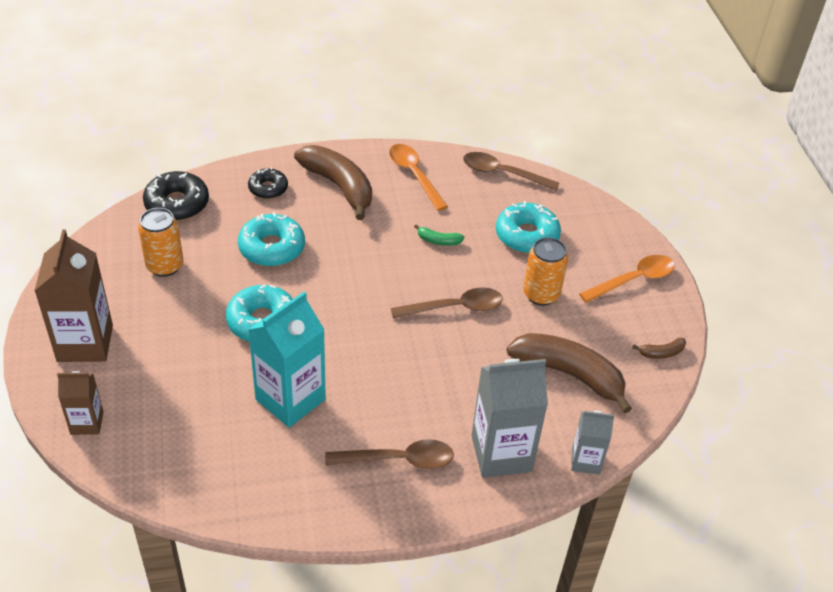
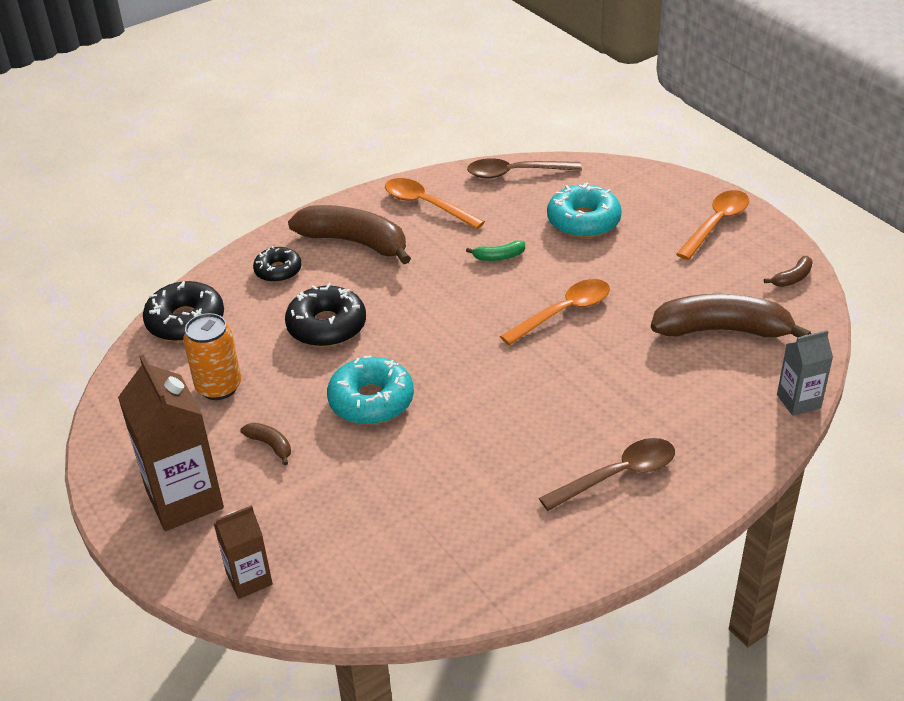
camera: 20 degrees left, 5 degrees down
turquoise donut [238,212,305,266] -> black donut [285,283,366,347]
turquoise carton [248,292,326,428] -> none
brown spoon [391,288,503,318] -> orange spoon [500,279,610,345]
grey carton [471,359,548,478] -> none
orange can [523,237,568,306] -> none
none -> brown banana [240,423,291,465]

